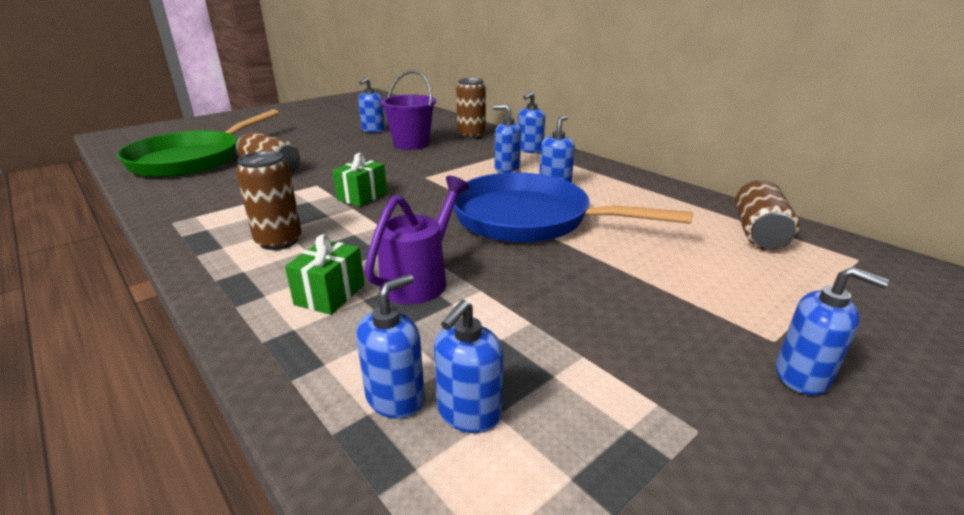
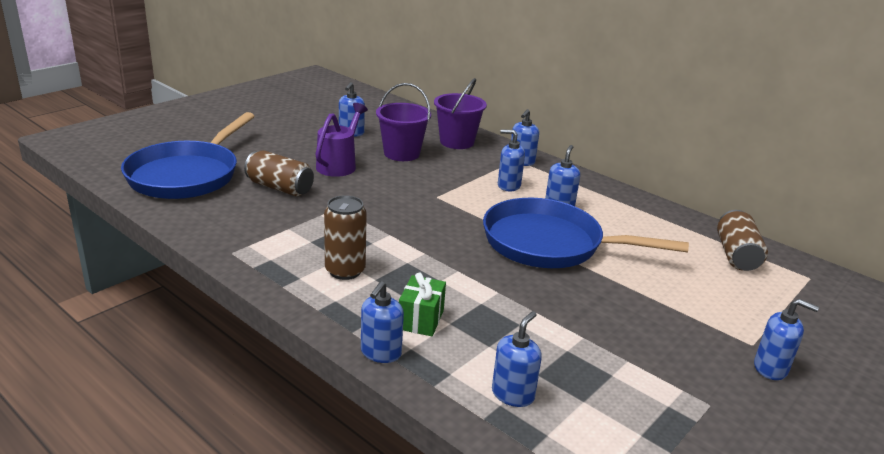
camera: 10 degrees left, 0 degrees up
green pan [117,109,279,178] -> blue pan [121,112,255,199]
green gift [332,153,387,207] -> none
purple watering can [365,176,470,304] -> purple watering can moved to [316,103,368,177]
blue soap dispenser [434,300,503,433] -> blue soap dispenser moved to [361,281,404,363]
brown can [456,78,486,139] -> purple bucket [434,78,487,149]

